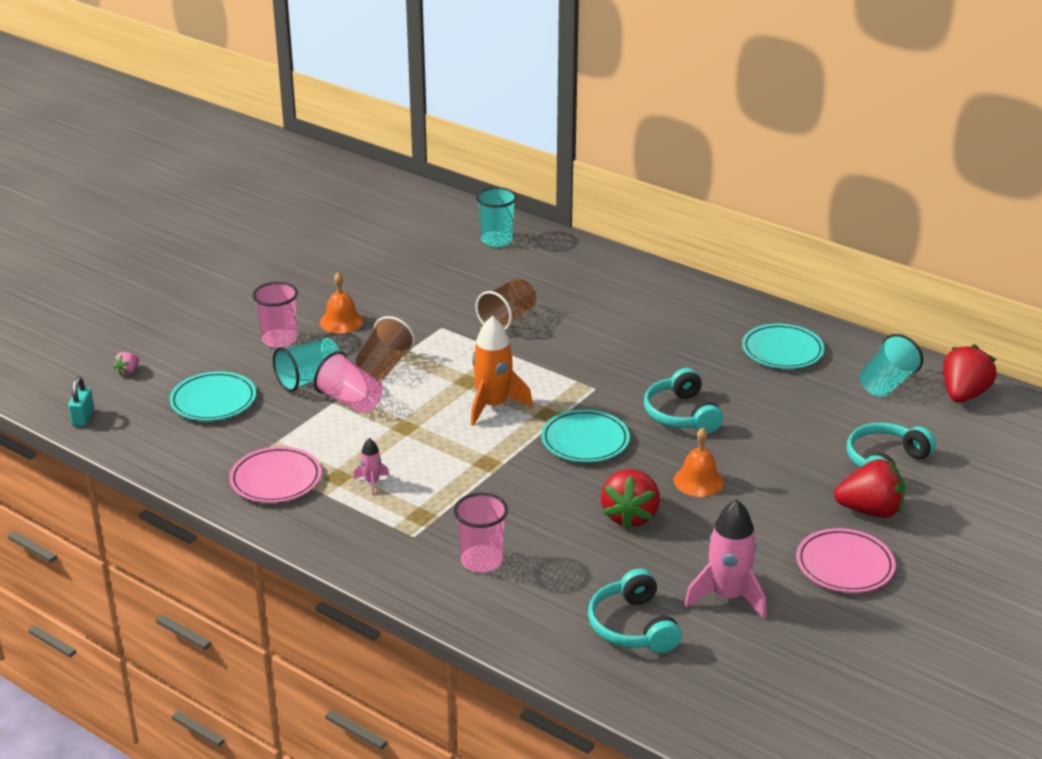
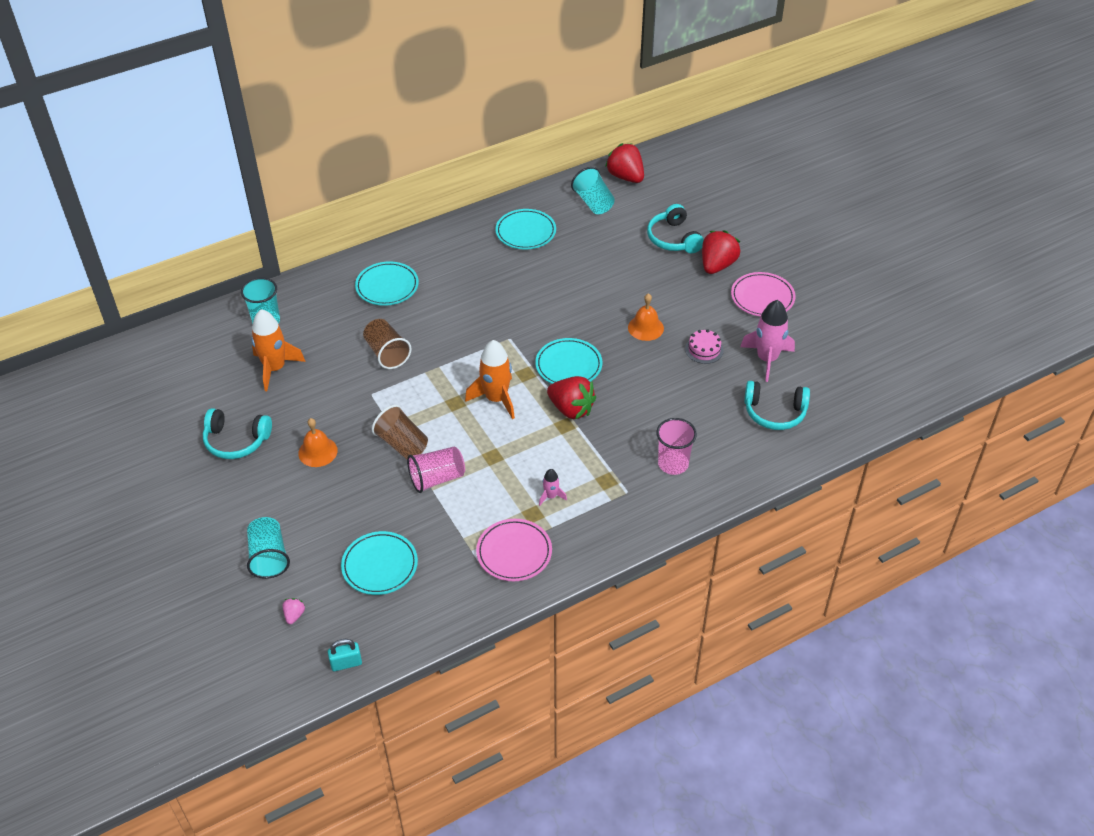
camera: 65 degrees left, 15 degrees up
turquoise padlock [68,377,94,426] -> turquoise padlock turned 45 degrees counterclockwise [328,639,362,671]
pink strawberry [113,352,139,375] -> pink strawberry turned 135 degrees counterclockwise [283,598,305,624]
pink cup [252,282,298,348] -> none
turquoise cup [273,338,339,392] -> turquoise cup moved to [247,517,290,579]
red strawberry [601,469,660,529] -> red strawberry moved to [547,376,596,419]
turquoise headphones [644,368,723,433] -> turquoise headphones moved to [203,408,272,459]
none -> orange rocket [251,309,306,391]
none -> turquoise plate [355,261,419,306]
none -> pink cake [685,329,724,364]

